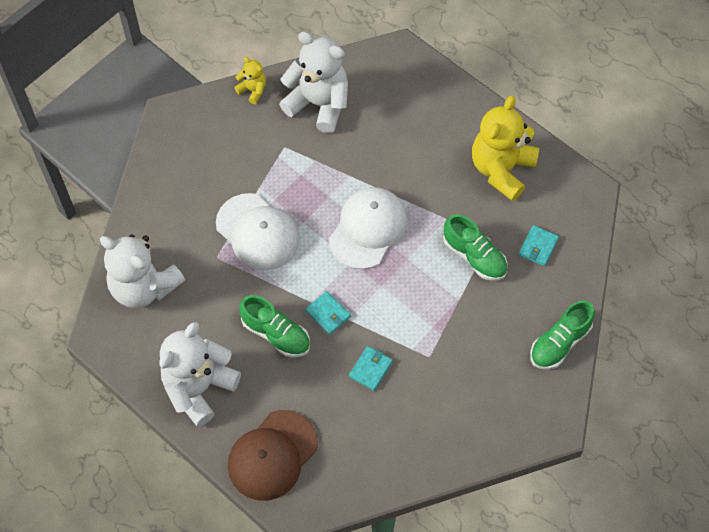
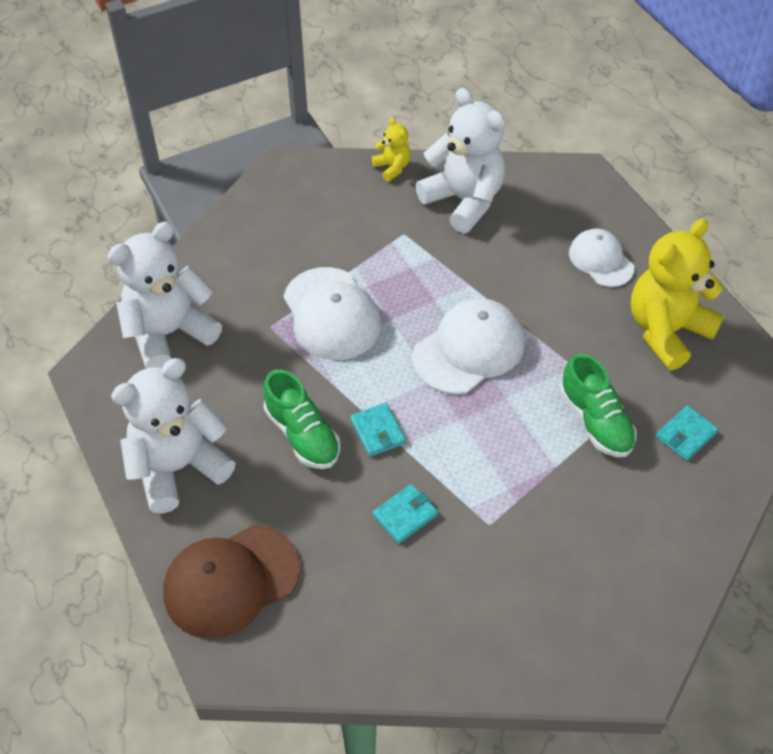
camera: 20 degrees right, 10 degrees down
white teddy bear [100,234,185,308] -> white teddy bear turned 90 degrees clockwise [107,222,222,369]
green shoe [530,300,595,370] -> none
none -> white cap [569,229,635,287]

